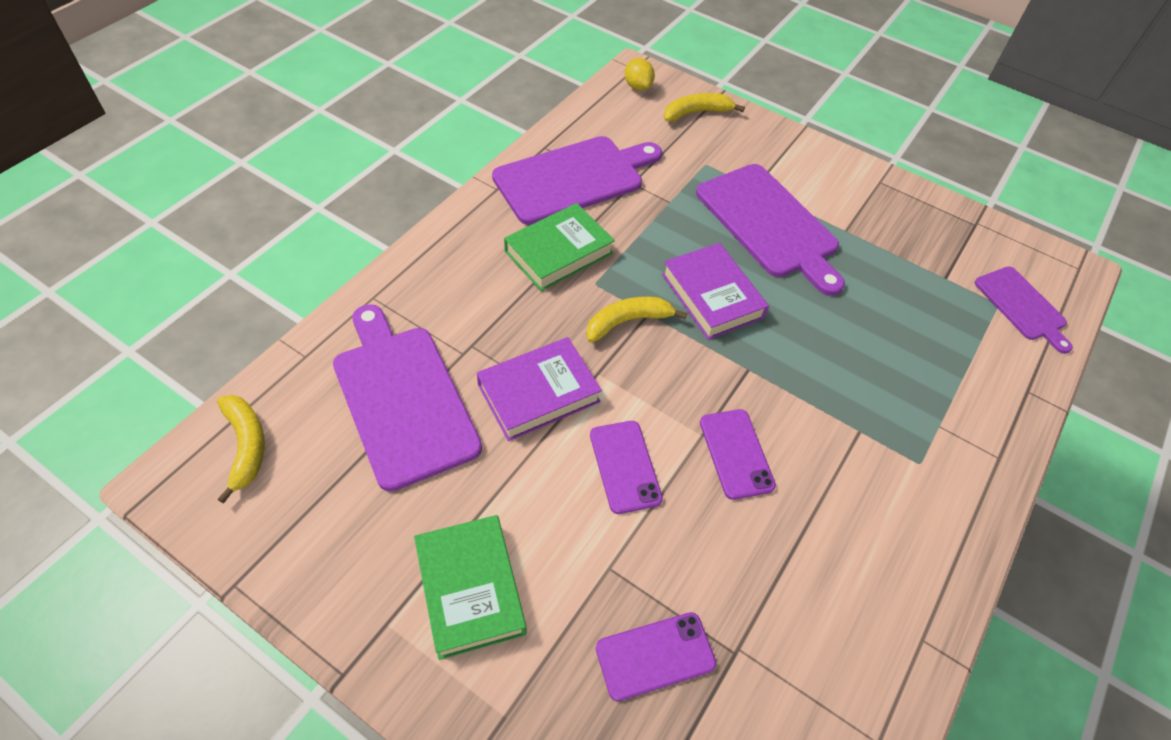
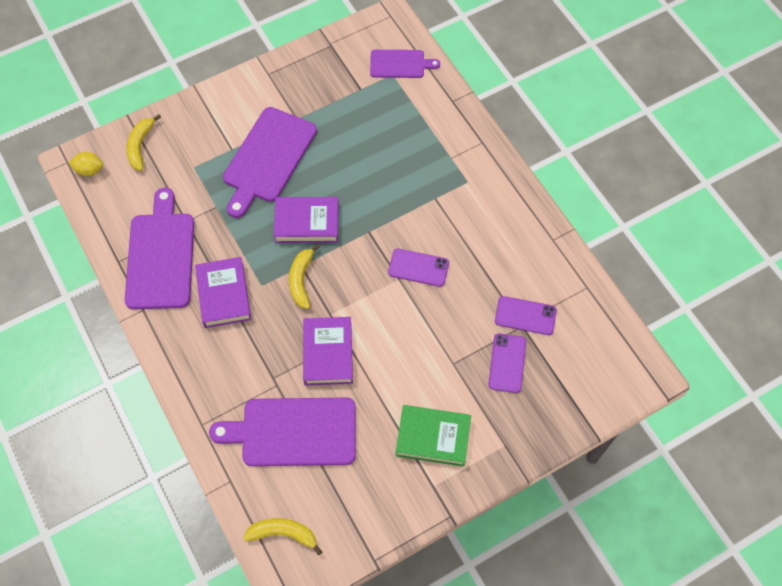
camera: 60 degrees left, 10 degrees up
green book [504,203,615,291] -> purple book [195,257,251,328]
purple phone [590,421,663,514] -> purple phone moved to [495,296,557,335]
purple cutting board [696,164,845,296] -> purple cutting board turned 120 degrees clockwise [223,107,317,218]

